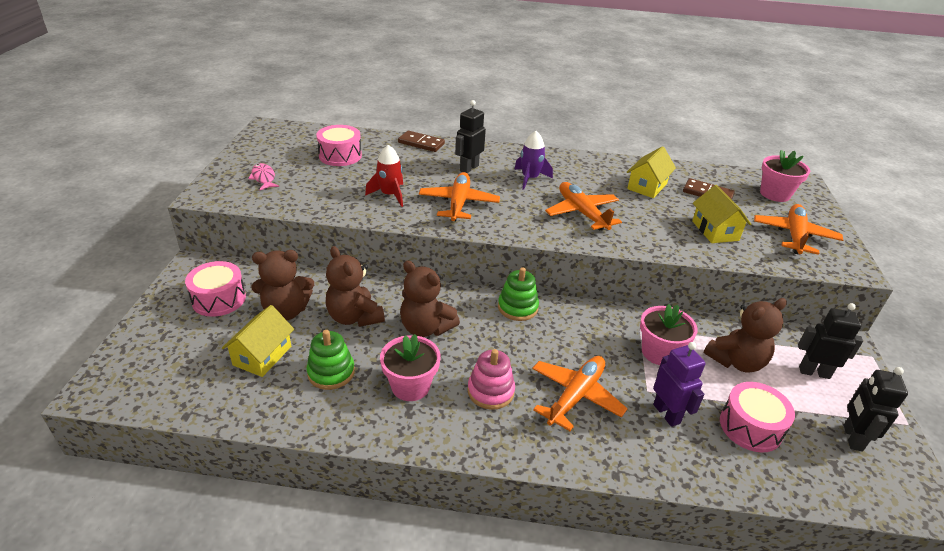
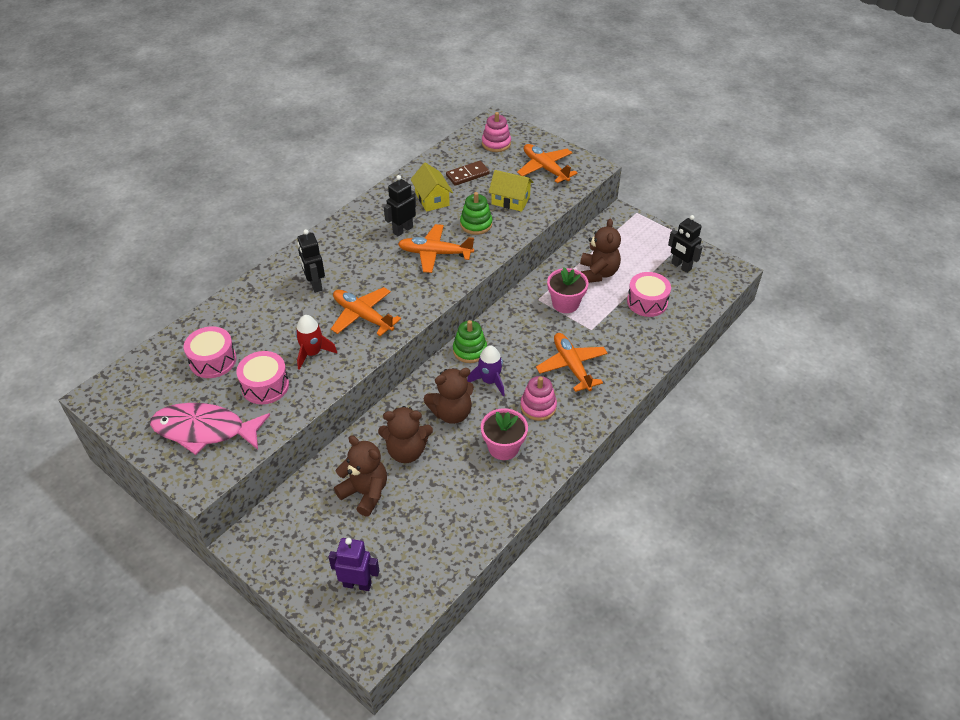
camera: 55 degrees left, 10 degrees up
pink drum [185,261,246,317] -> pink drum moved to [236,351,289,404]
yellow house [222,305,294,377] -> none
pink fish [248,163,279,190] -> pink fish [150,403,270,455], size x2.14
brown teddy bear [252,250,314,320] -> brown teddy bear turned 75 degrees counterclockwise [334,435,387,517]
green stacking toy [306,330,355,390] -> green stacking toy moved to [460,192,492,235]
brown domino [398,131,445,152] -> none
purple rocket [514,131,553,190] -> purple rocket moved to [467,345,505,396]
purple robot [653,342,706,427] -> purple robot moved to [329,538,379,591]
pink flower pot [760,150,810,202] -> pink stacking toy [482,112,511,152]
black robot [798,303,863,379] -> black robot moved to [384,175,416,236]

